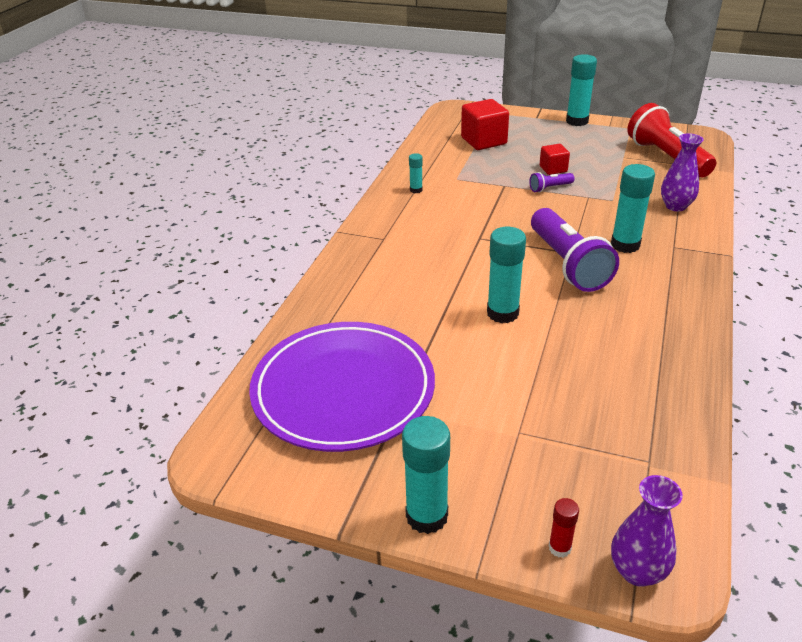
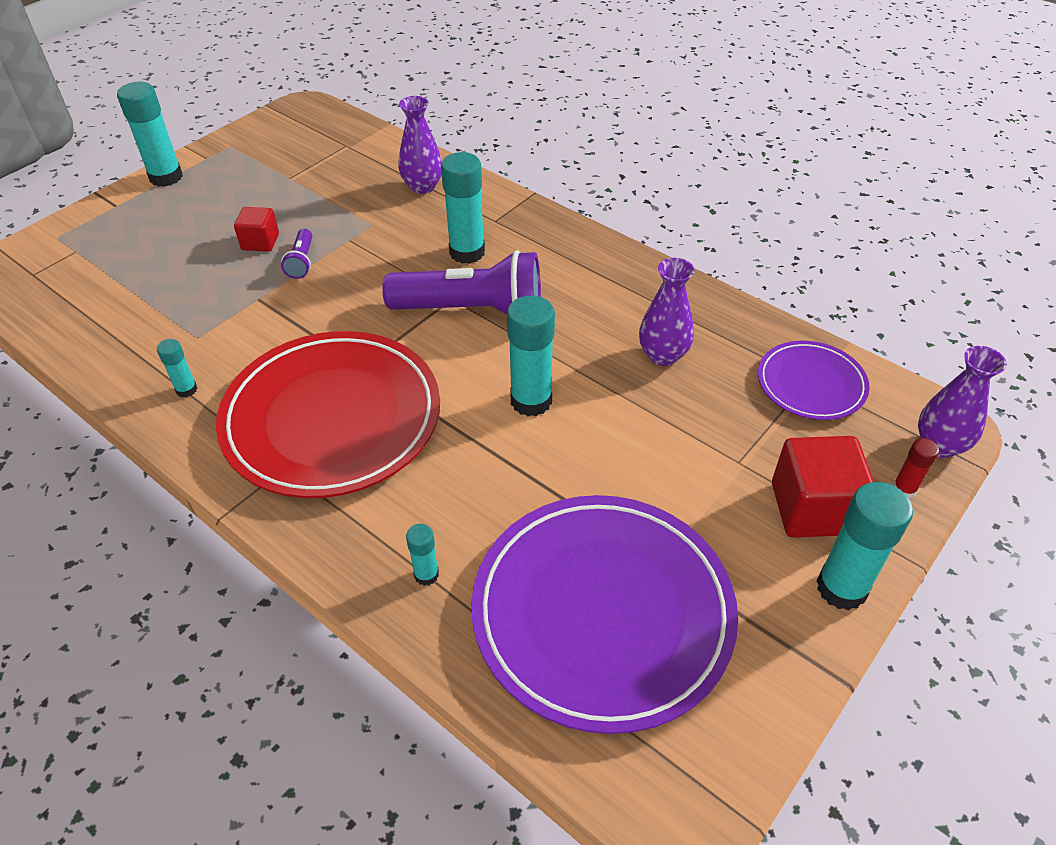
camera: 70 degrees left, 10 degrees up
red cube [461,99,509,150] -> red cube moved to [772,436,874,538]
red flashlight [627,103,716,177] -> none
none -> red plate [216,331,440,498]
none -> turquoise glue stick [406,524,439,586]
none -> purple vase [639,258,694,366]
none -> purple plate [758,341,870,420]

